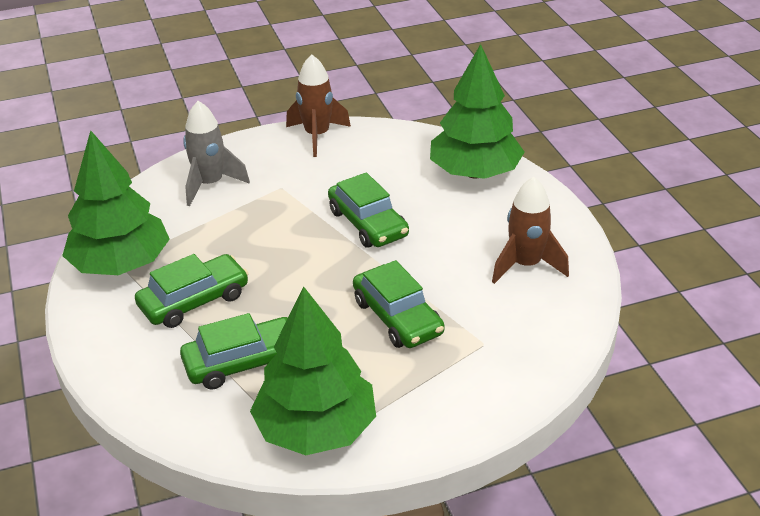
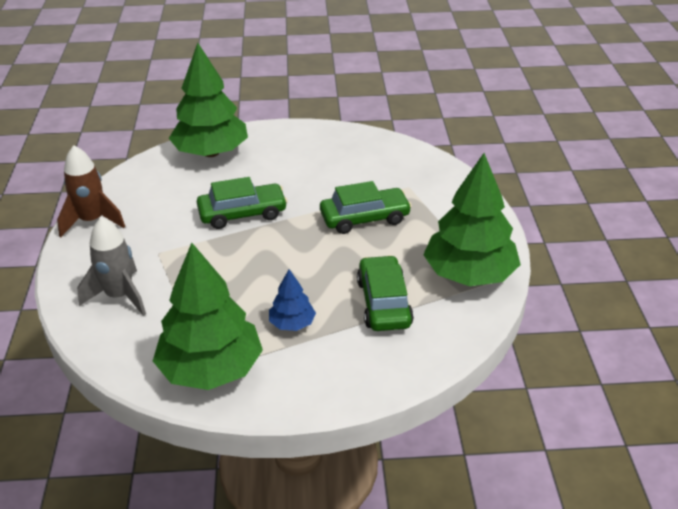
camera: 75 degrees left, 0 degrees up
green car [135,254,249,328] -> blue tree [269,269,316,331]
brown rocket [492,177,569,284] -> none

